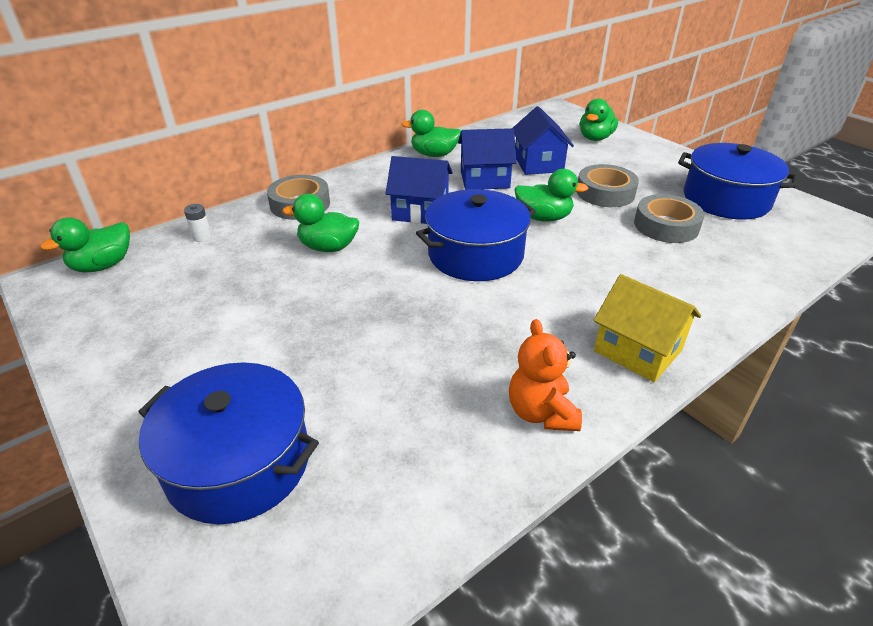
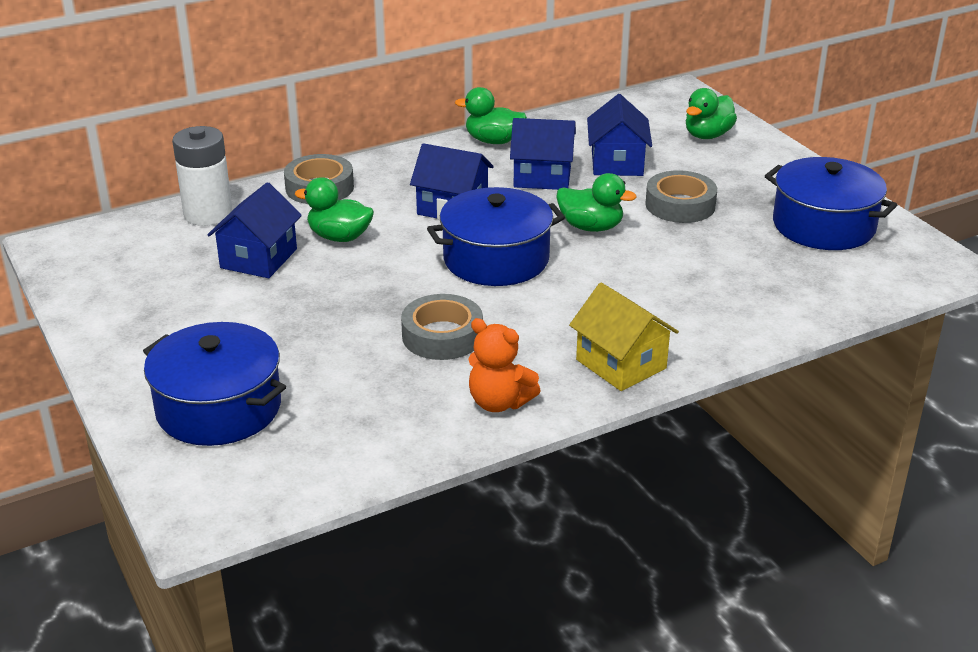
camera: 10 degrees right, 5 degrees down
green duck [40,217,130,272] -> none
white battery [184,204,212,242] -> white battery [172,126,232,226], size x2.38
orange teddy bear [509,319,582,431] -> orange teddy bear turned 60 degrees counterclockwise [468,318,541,412]
grey tape [634,194,705,243] -> grey tape moved to [401,294,483,360]
none -> blue house [207,182,302,278]

